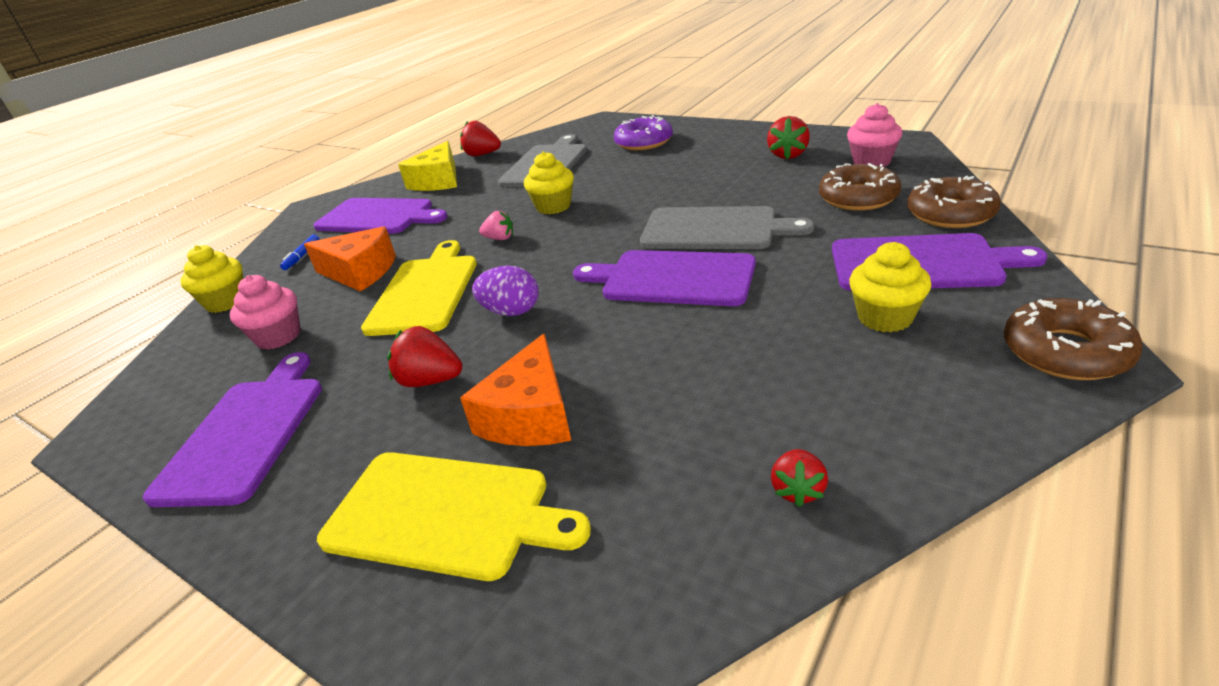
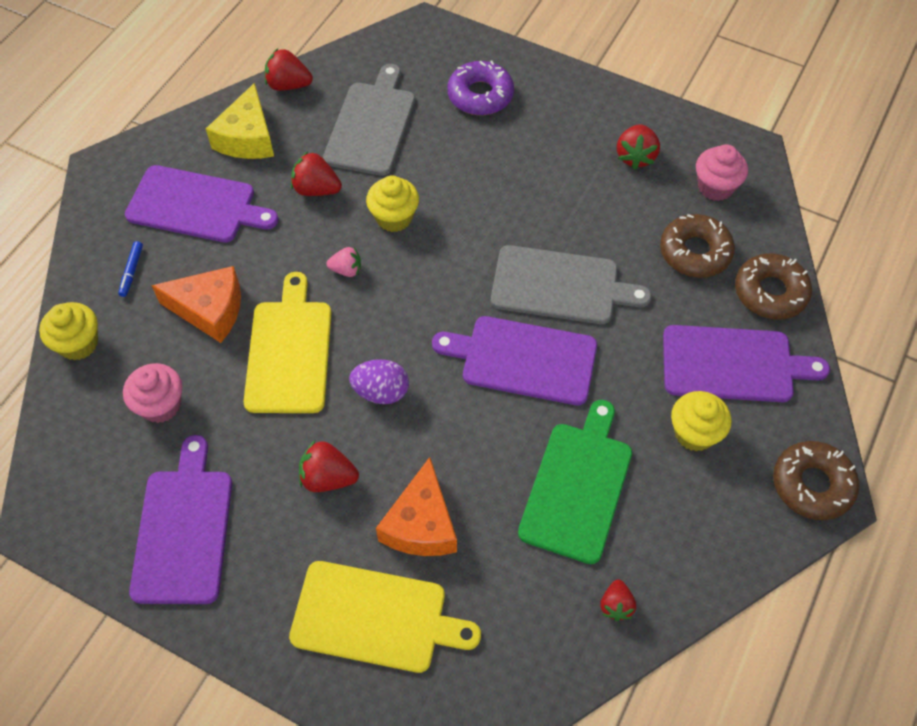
camera: 10 degrees left, 25 degrees up
none -> red strawberry [291,151,342,196]
none -> green cutting board [518,400,632,564]

